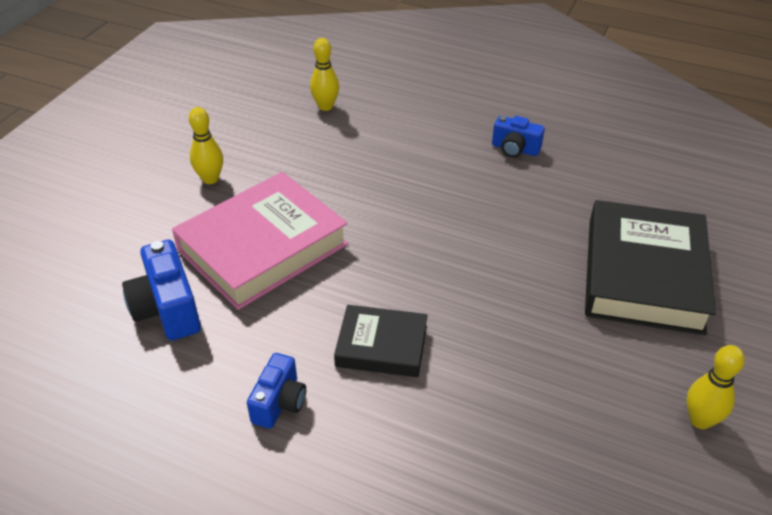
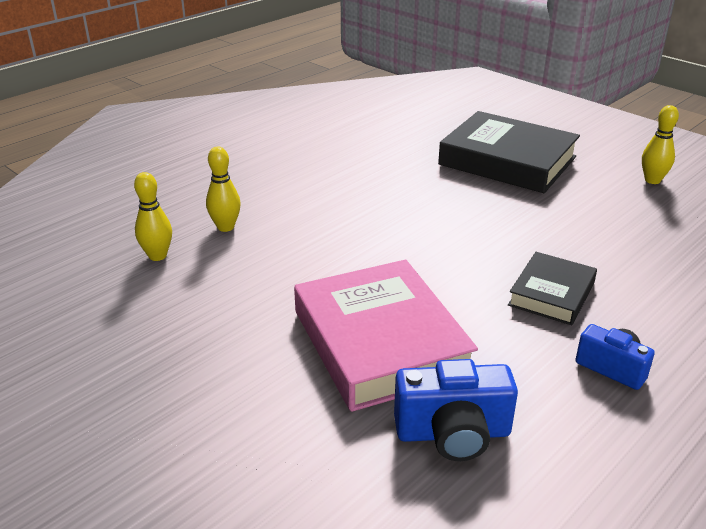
camera: 70 degrees left, 10 degrees down
yellow bowling pin [189,107,223,184] -> yellow bowling pin moved to [206,147,241,232]
blue camera [492,116,545,157] -> none

